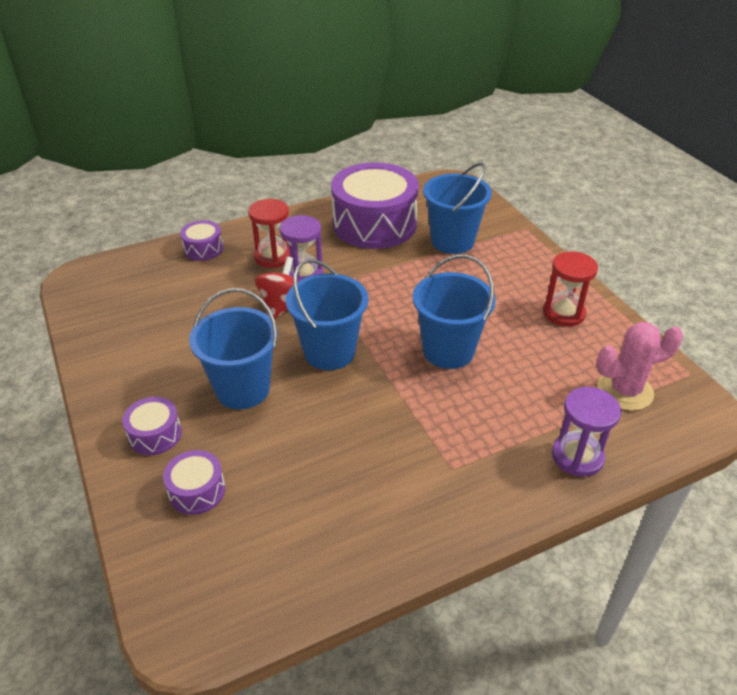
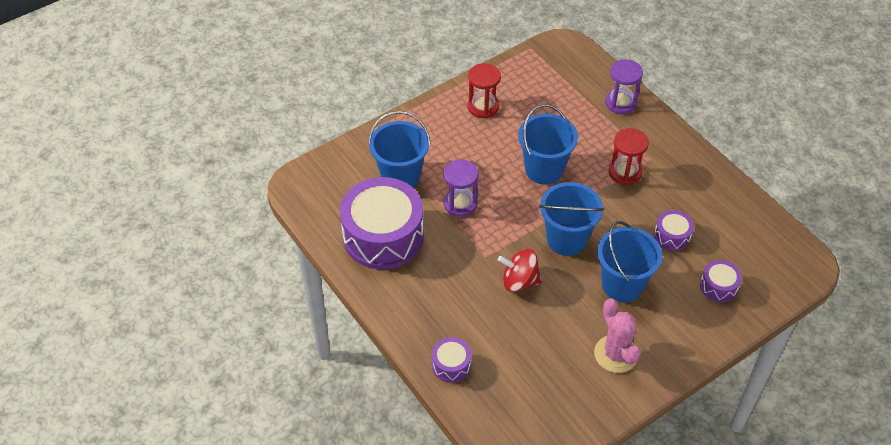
camera: 100 degrees left, 10 degrees up
purple drum [122,397,182,455] -> purple drum moved to [654,210,694,251]
red hourglass [248,199,290,268] -> red hourglass moved to [609,128,649,185]
purple hourglass [280,215,323,281] -> purple hourglass moved to [444,159,478,217]
pink cactus [596,322,683,411] -> pink cactus moved to [594,298,641,373]

